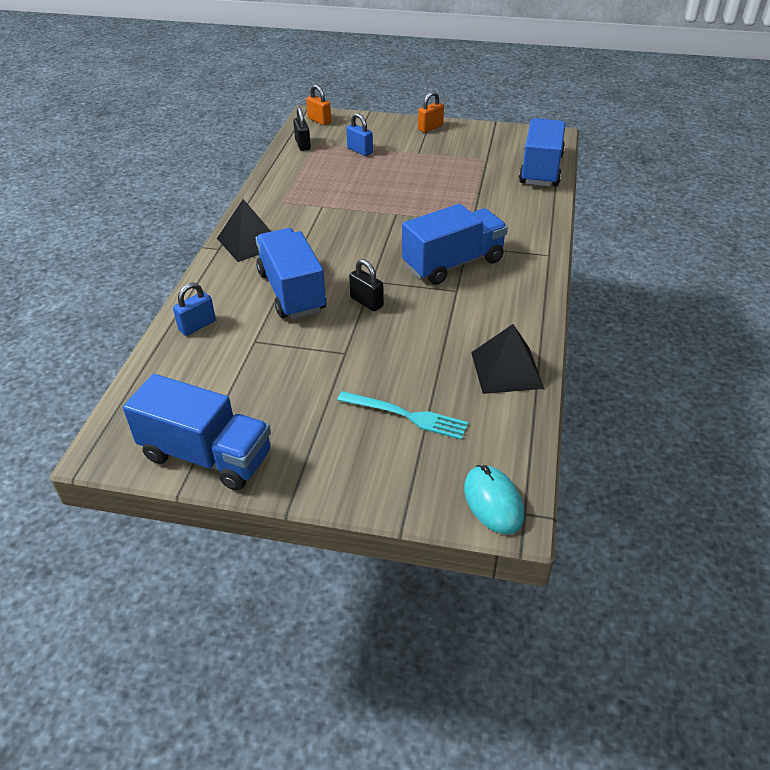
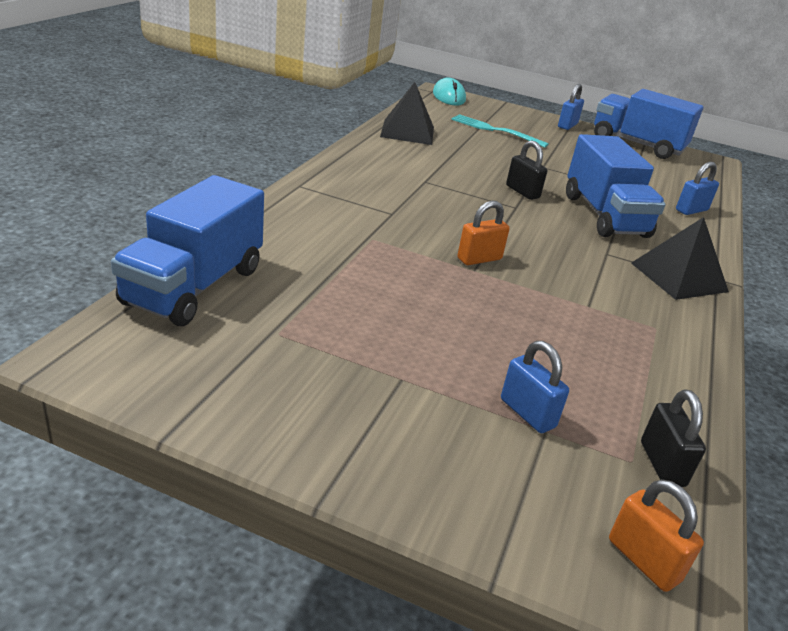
camera: 175 degrees left, 10 degrees down
blue truck [402,204,508,285] -> none
orange padlock [418,91,444,133] -> orange padlock moved to [457,201,510,265]
none -> blue padlock [558,84,584,130]

